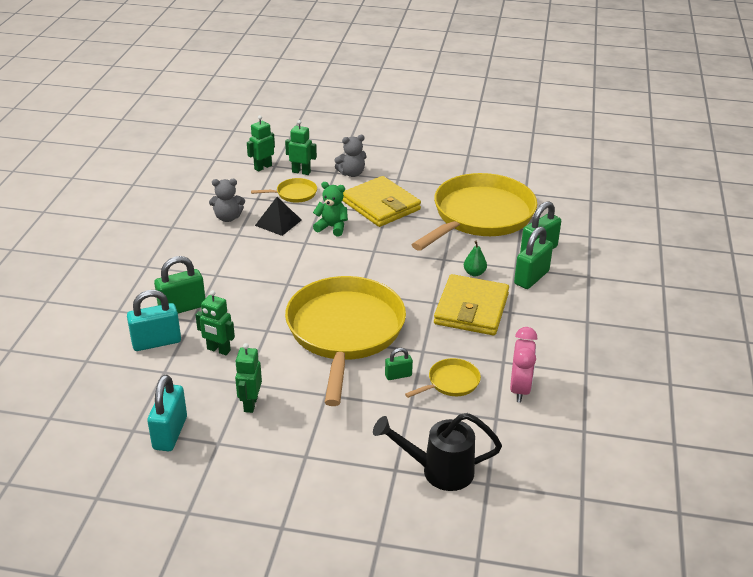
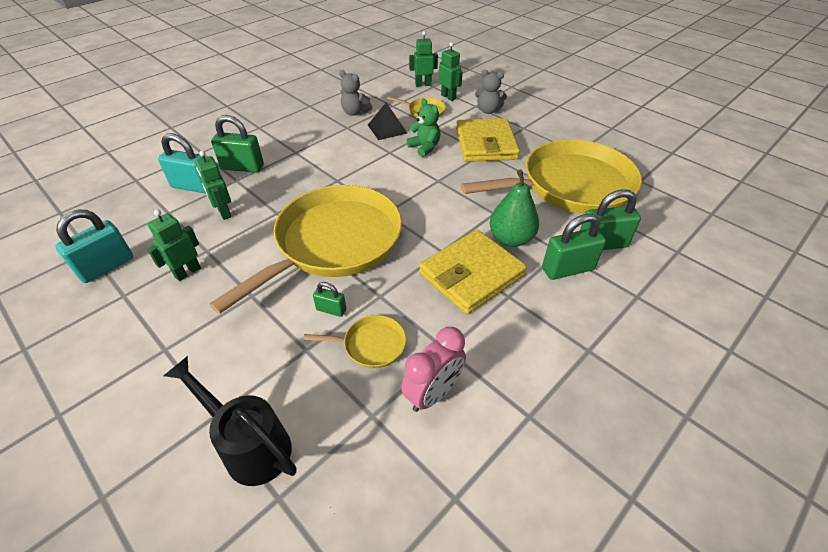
camera: 35 degrees right, 10 degrees up
green pear [464,241,487,277] -> green pear [490,170,539,247], size x1.82

